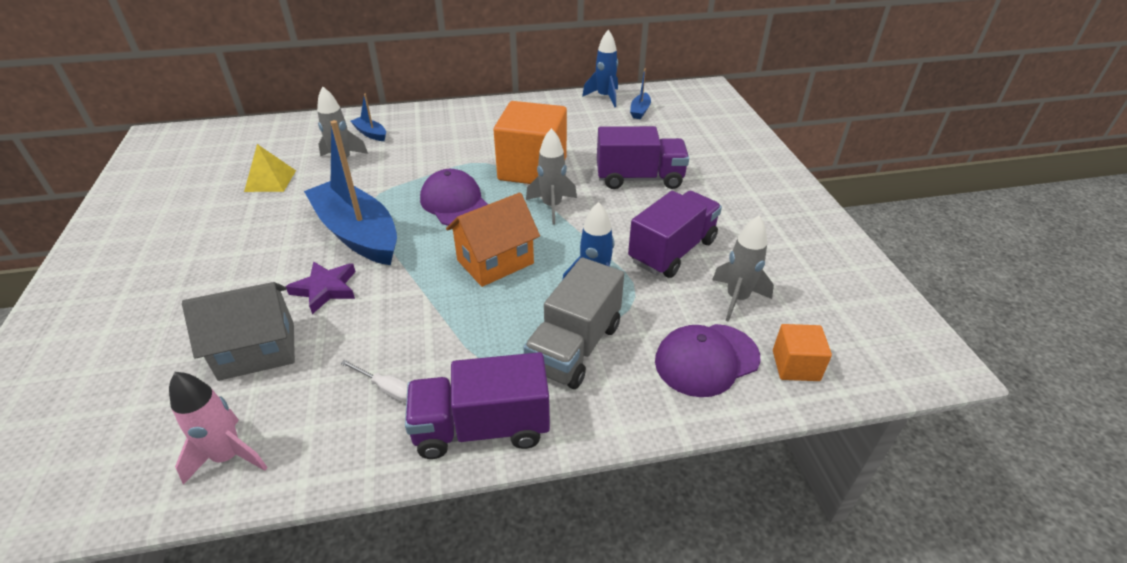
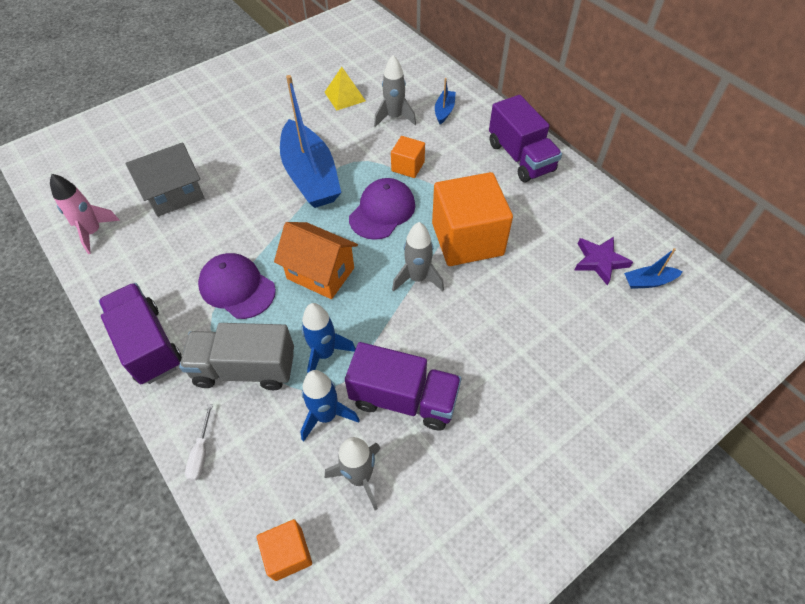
camera: 65 degrees right, 15 degrees up
grey house [182,282,295,381] -> grey house turned 75 degrees counterclockwise [125,142,204,217]
purple star [285,261,356,314] -> purple star moved to [575,237,633,286]
blue boat [304,120,397,265] -> blue boat turned 135 degrees clockwise [280,75,341,208]
white screwdriver [340,360,408,403] -> white screwdriver moved to [185,404,213,481]
blue rocket [582,30,618,107] -> blue rocket moved to [300,370,360,442]
purple truck [597,126,689,189] -> purple truck moved to [489,95,562,183]
purple cap [655,324,760,397] -> purple cap moved to [198,253,276,319]
none -> orange cube [391,136,425,178]

